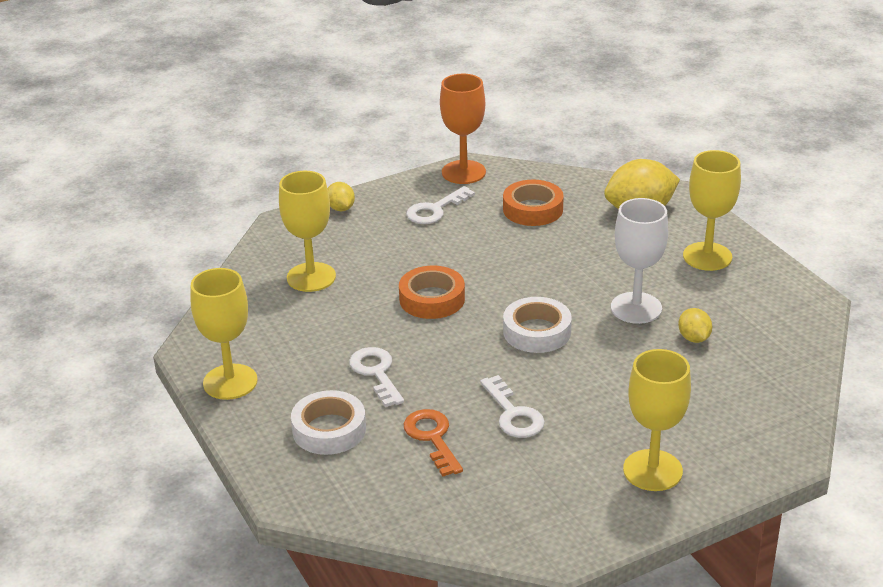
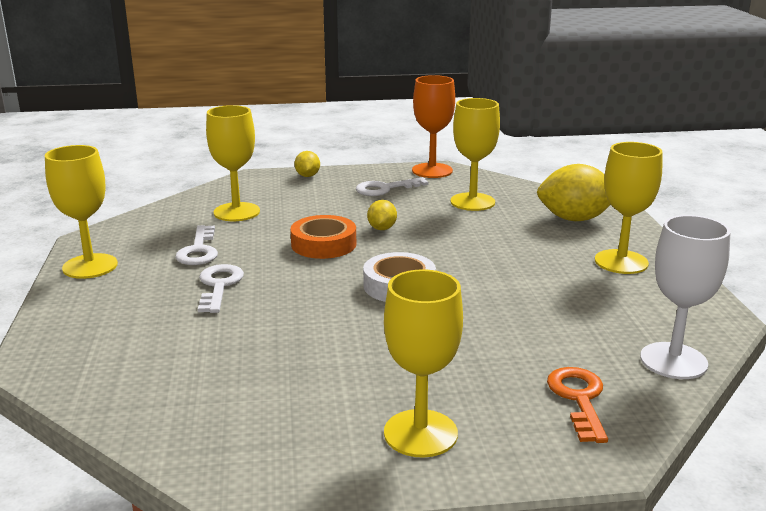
camera: 20 degrees right, 10 degrees down
white tape [291,390,366,455] -> none
orange key [404,409,463,476] -> orange key moved to [547,367,608,443]
white key [480,375,545,438] -> white key moved to [175,225,218,265]
orange tape [503,180,564,226] -> yellow goblet [450,98,500,211]
white goblet [611,198,668,324] -> white goblet moved to [640,215,731,379]
yellow lemon [678,308,712,343] -> yellow lemon moved to [367,200,397,230]

